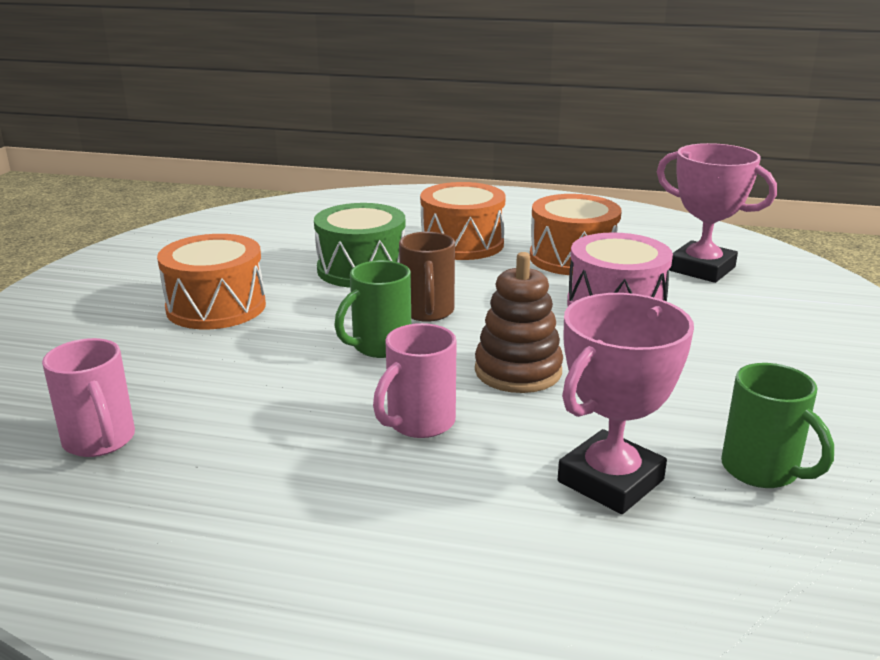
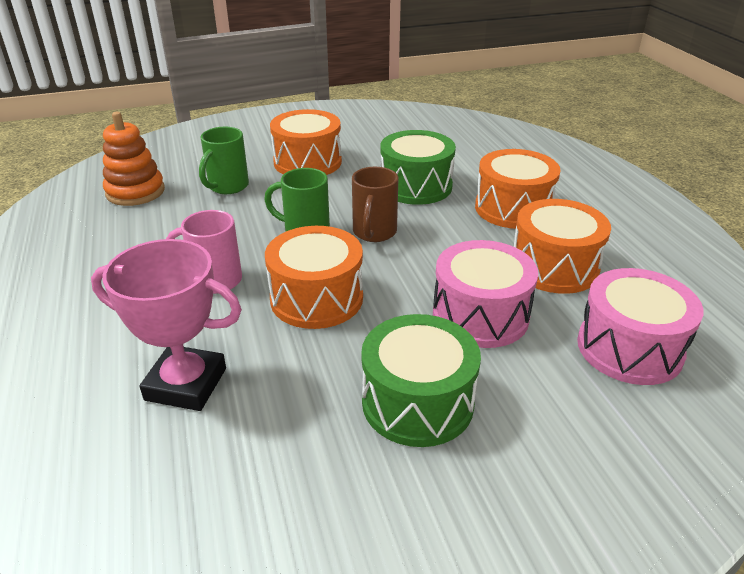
camera: 60 degrees right, 10 degrees up
pink mug [42,338,135,457] -> orange stacking toy [103,112,165,206]
brown mug [399,232,455,322] -> brown mug turned 45 degrees counterclockwise [352,167,398,242]
brown stacking toy [475,252,563,393] -> orange drum [265,226,363,329]
pink trophy [657,143,777,283] -> pink drum [577,268,703,385]
green mug [721,363,834,488] -> green mug moved to [199,127,249,194]
none -> green drum [361,314,481,447]

